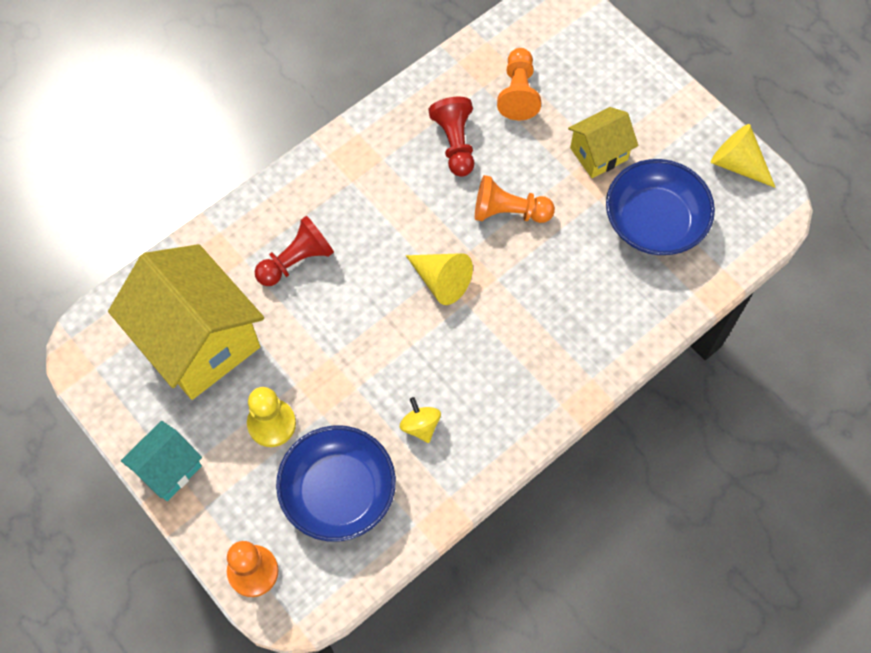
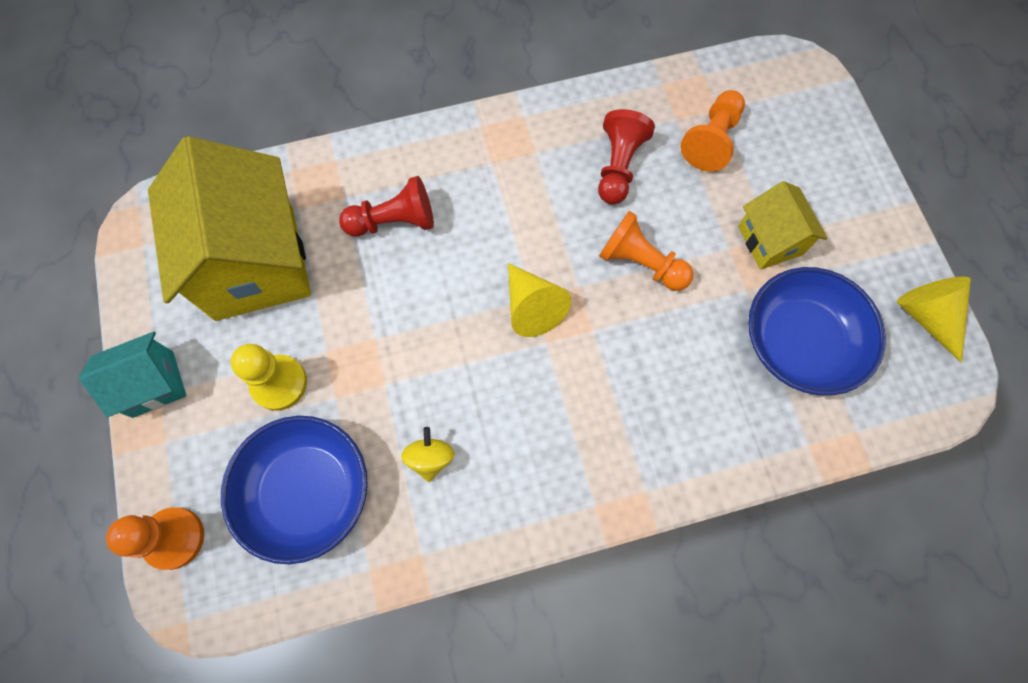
camera: 25 degrees right, 5 degrees up
yellow house [568,107,638,178] -> yellow house turned 75 degrees clockwise [738,181,828,270]

